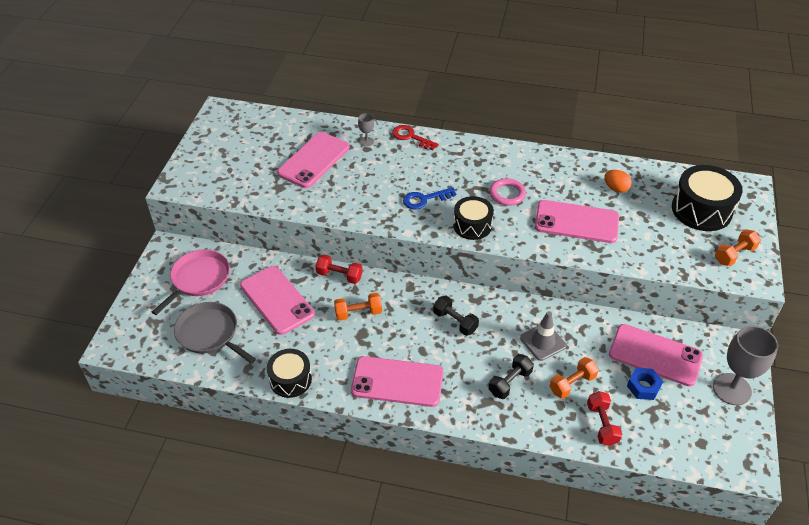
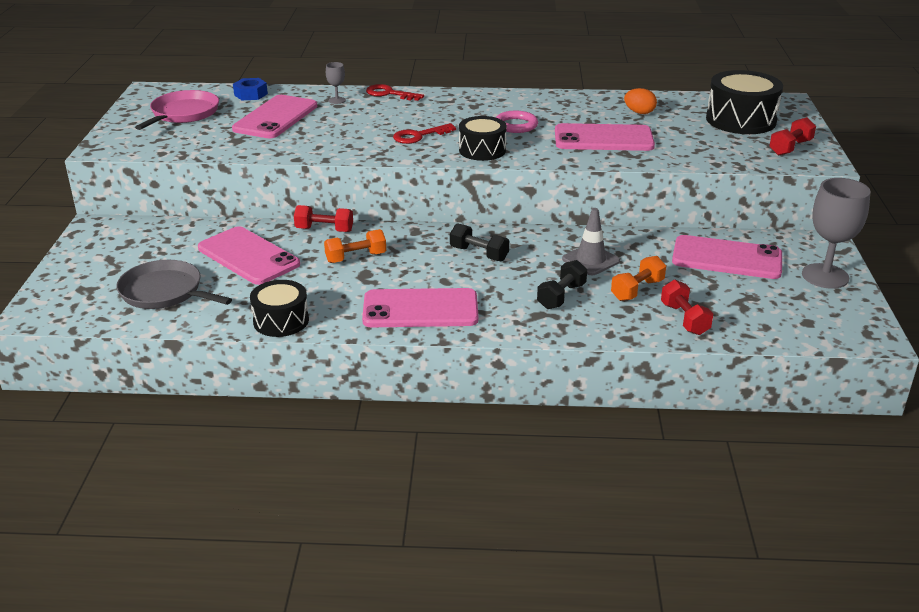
camera: 10 degrees left, 15 degrees down
pink pan [152,249,230,315] -> pink pan moved to [135,90,219,130]
blue key [403,187,456,209] -> red key [393,123,456,144]
blue nut [627,368,663,400] -> blue nut moved to [233,78,268,100]
orange dumbbell [715,229,761,266] -> red dumbbell [769,117,816,156]

